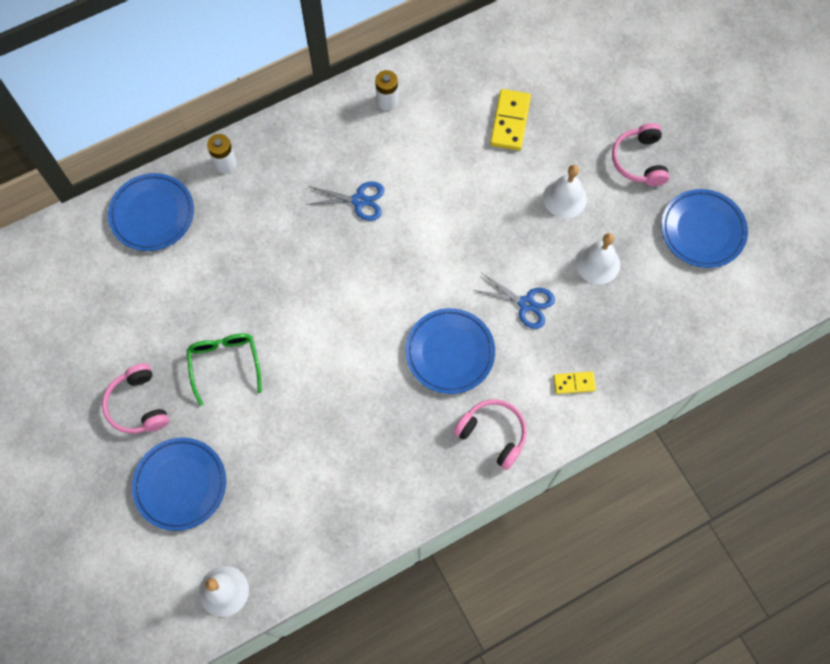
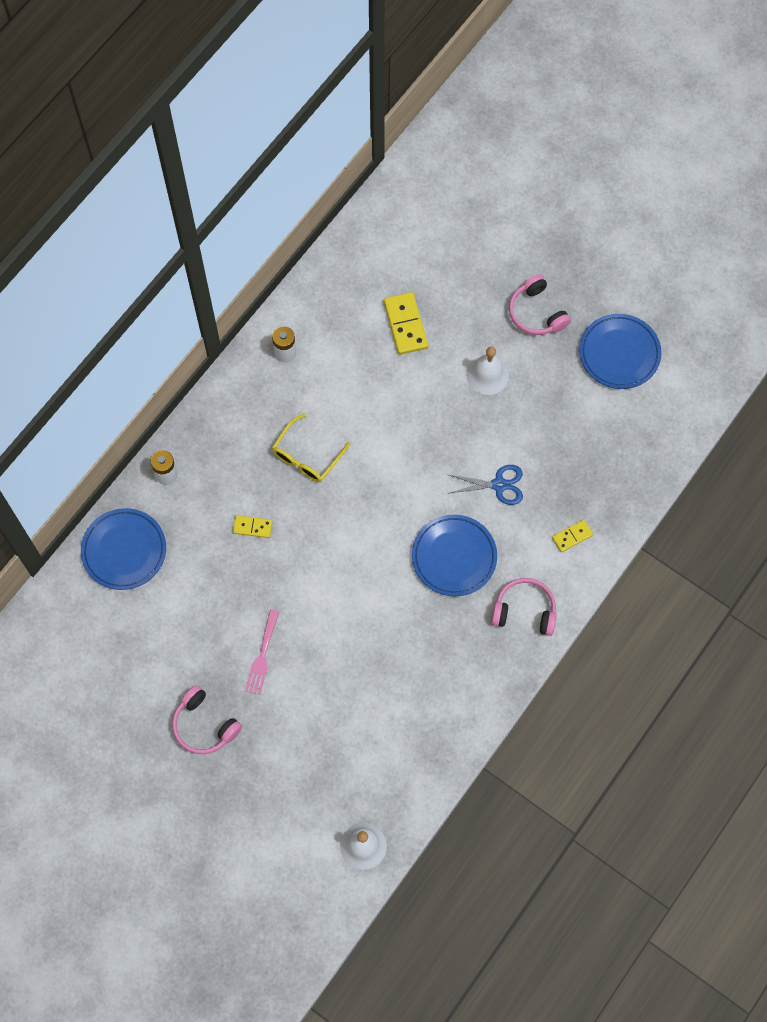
camera: 25 degrees left, 0 degrees up
blue plate [132,438,226,531] -> none
green glasses [187,333,262,406] -> pink fork [245,610,279,695]
blue scissors [306,181,384,221] -> yellow glasses [272,414,350,482]
white bell [576,233,620,284] -> none
none -> yellow domino [233,515,273,538]

